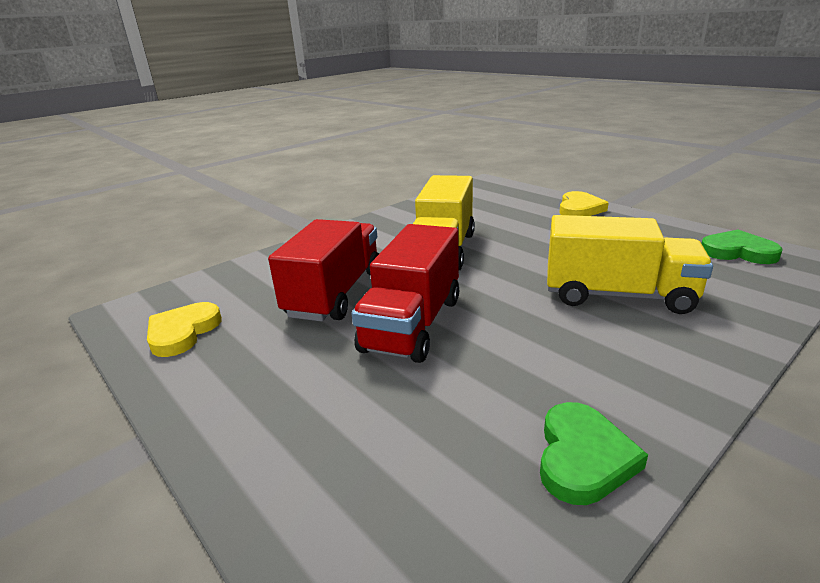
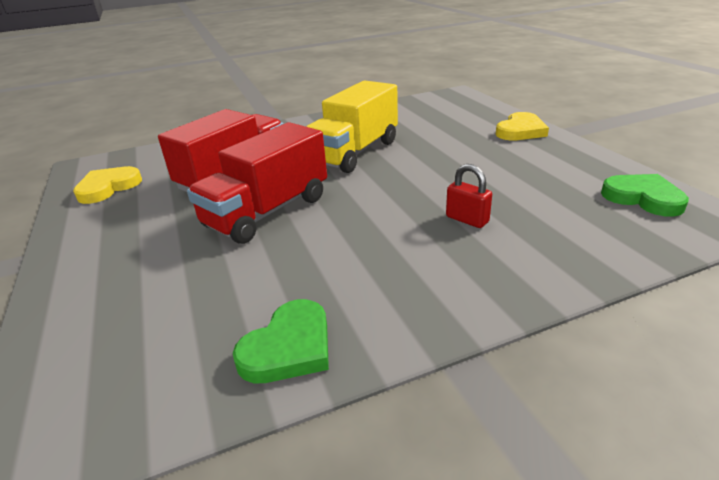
camera: 20 degrees right, 5 degrees up
yellow truck [547,215,713,314] -> red padlock [446,164,492,228]

